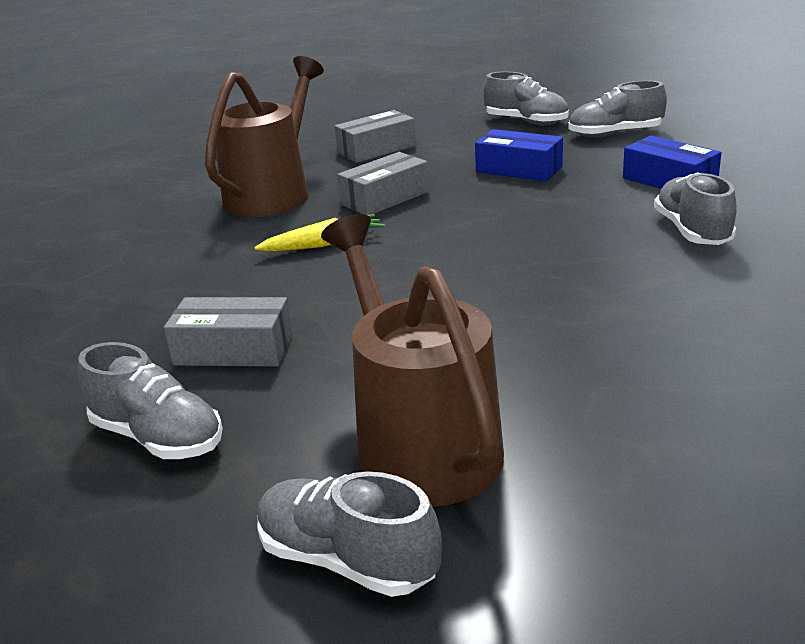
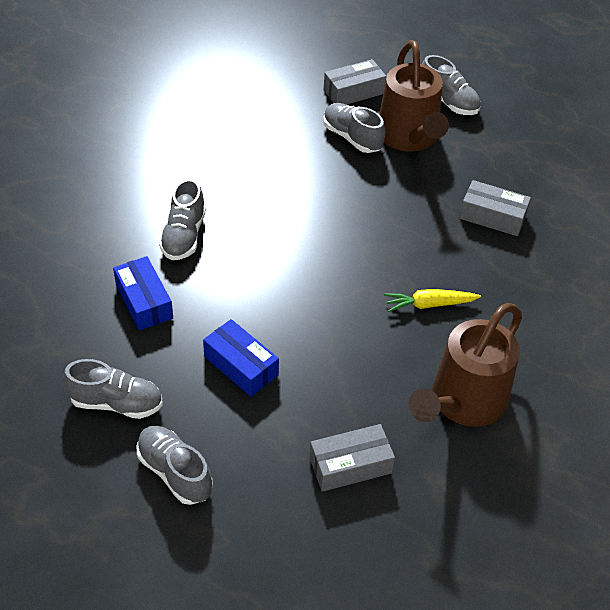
camera: 170 degrees left, 20 degrees up
grey shoe [78,342,223,459] -> grey shoe moved to [323,103,386,153]
grey box [337,152,429,215] -> grey box moved to [324,59,387,105]

